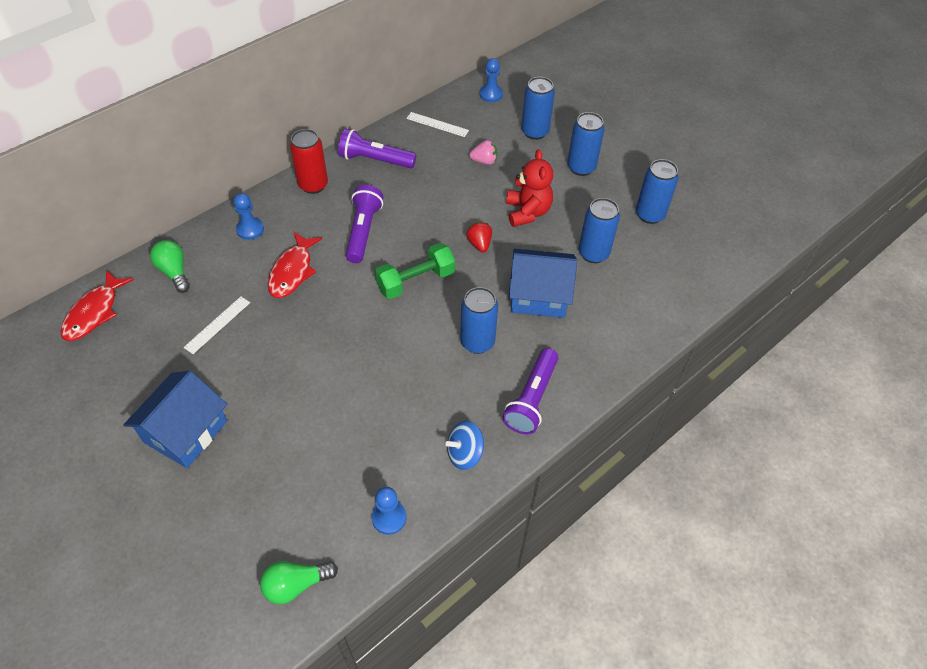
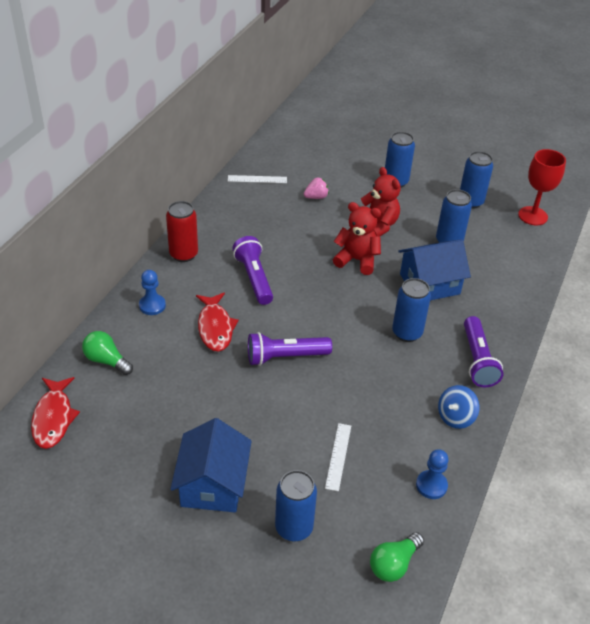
camera: 25 degrees left, 10 degrees down
white ruler [183,297,250,354] -> white ruler moved to [325,423,351,491]
purple flashlight [338,128,416,168] -> purple flashlight moved to [248,332,332,366]
green dumbbell [375,243,455,299] -> none
red strawberry [466,222,492,252] -> red teddy bear [333,202,381,275]
blue pawn [480,58,503,102] -> none
blue can [521,77,555,140] -> blue can moved to [275,470,317,542]
none -> red goblet [518,149,566,225]

